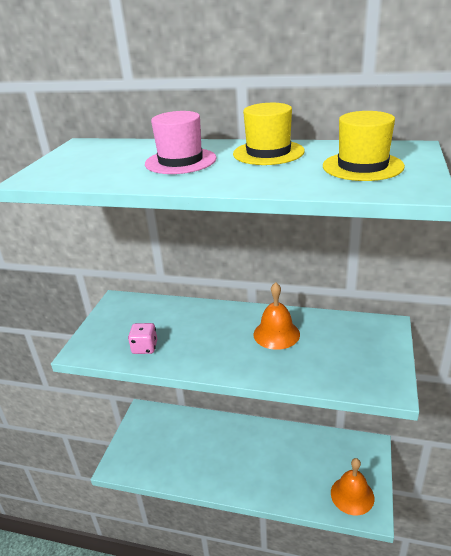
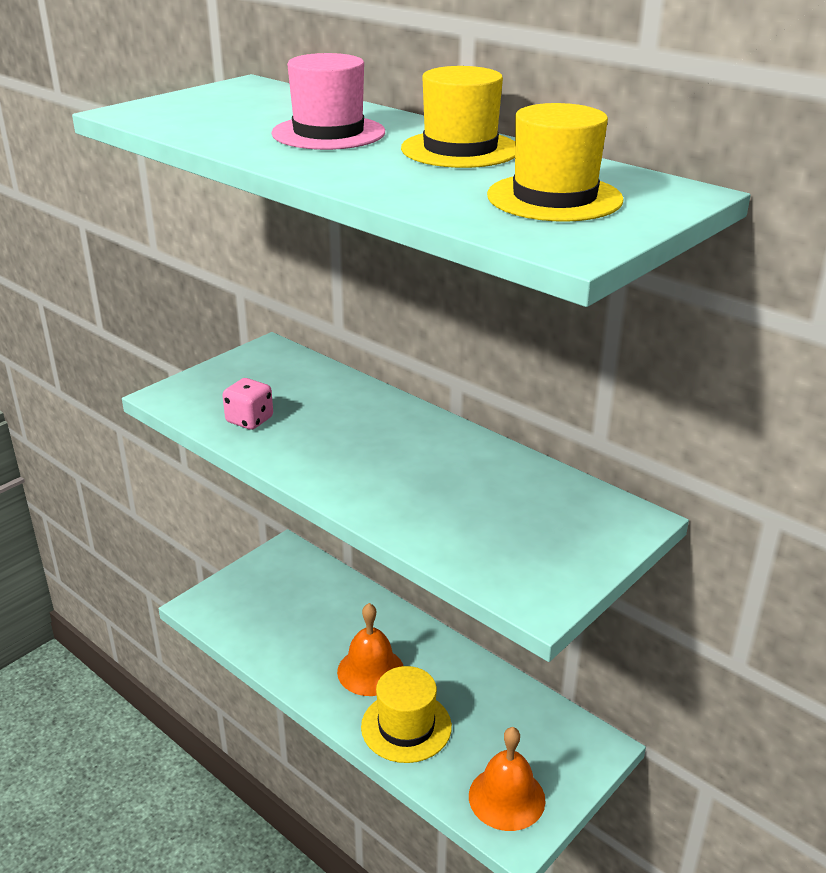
camera: 25 degrees right, 0 degrees up
orange bell [254,282,300,350] -> orange bell moved to [337,603,403,696]
none -> yellow hat [361,666,452,763]

